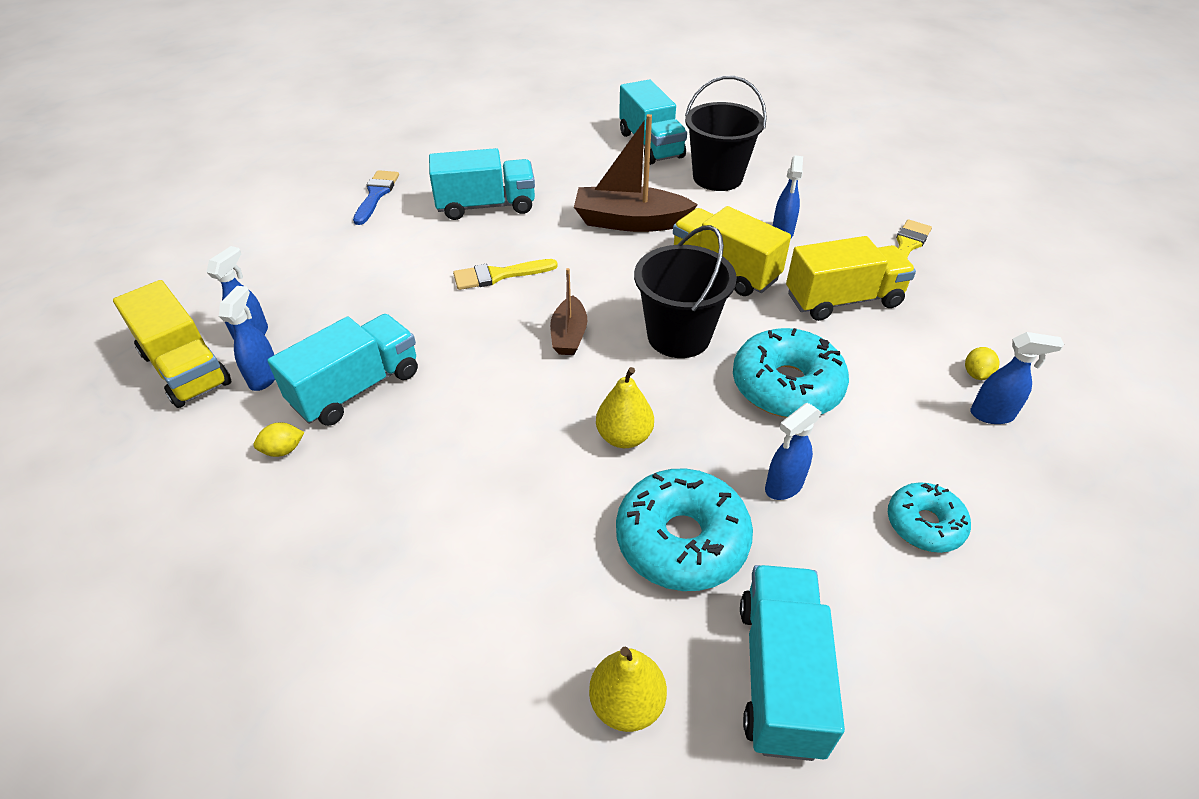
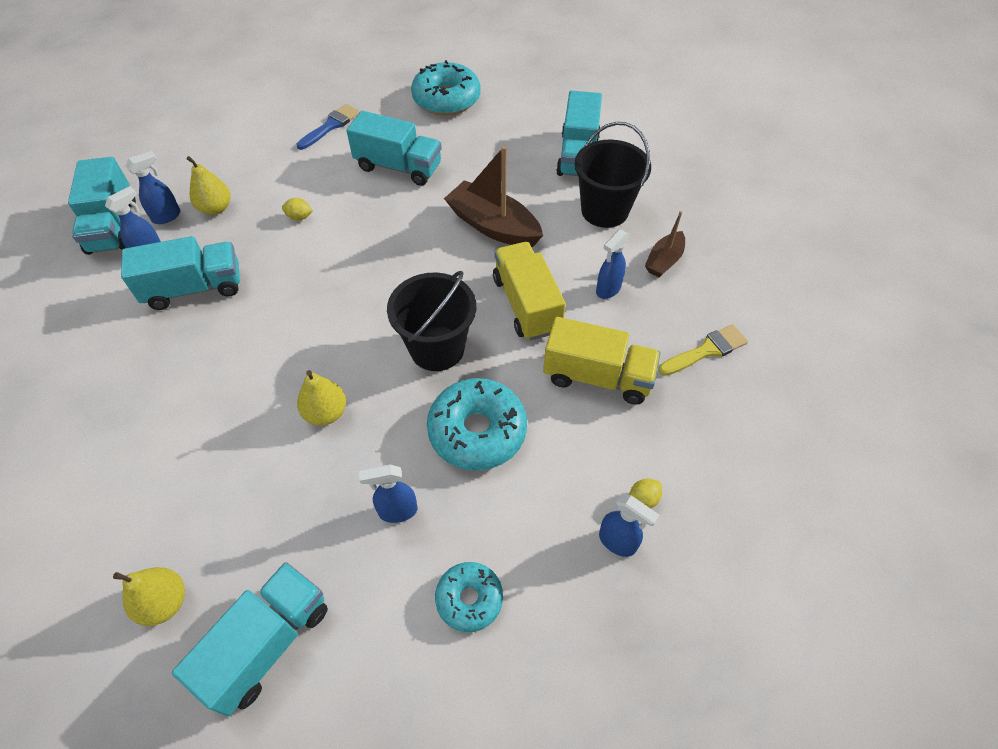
camera: 30 degrees right, 10 degrees up
yellow truck [113,280,231,408] -> turquoise truck [68,157,136,255]
yellow lemon [253,422,305,457] -> yellow lemon moved to [282,198,313,220]
yellow brush [453,259,558,290] -> none
brown boat [550,268,587,355] -> brown boat moved to [645,211,685,277]
turquoise donut [616,469,753,591] -> turquoise donut moved to [411,60,481,115]
none -> yellow pear [187,156,231,215]

